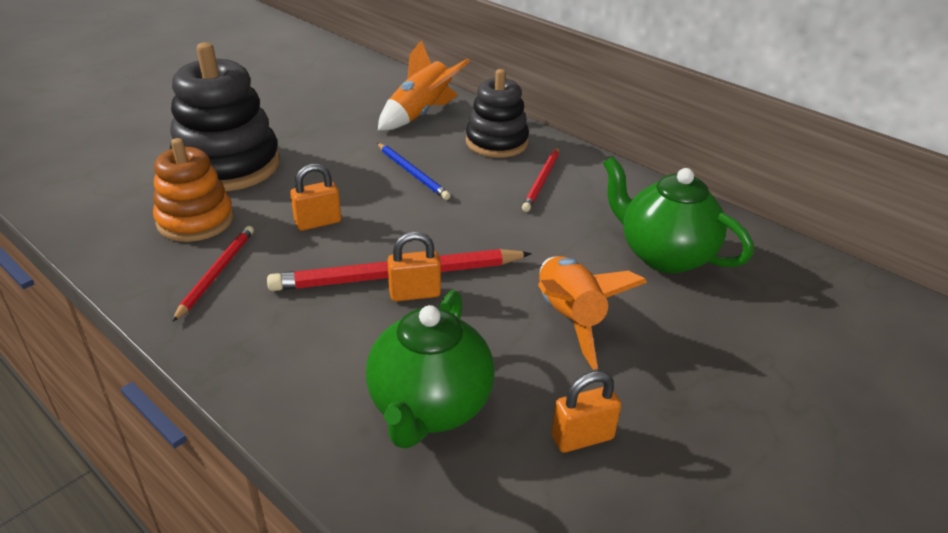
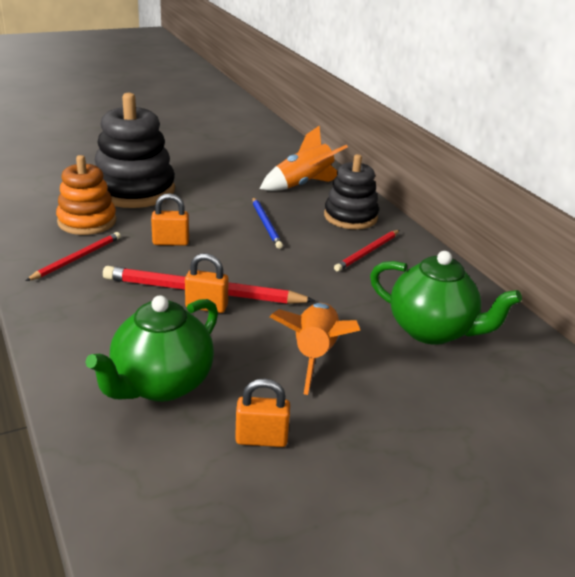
camera: 20 degrees right, 5 degrees down
green teapot [603,156,754,273] -> green teapot turned 150 degrees clockwise [370,251,522,345]

